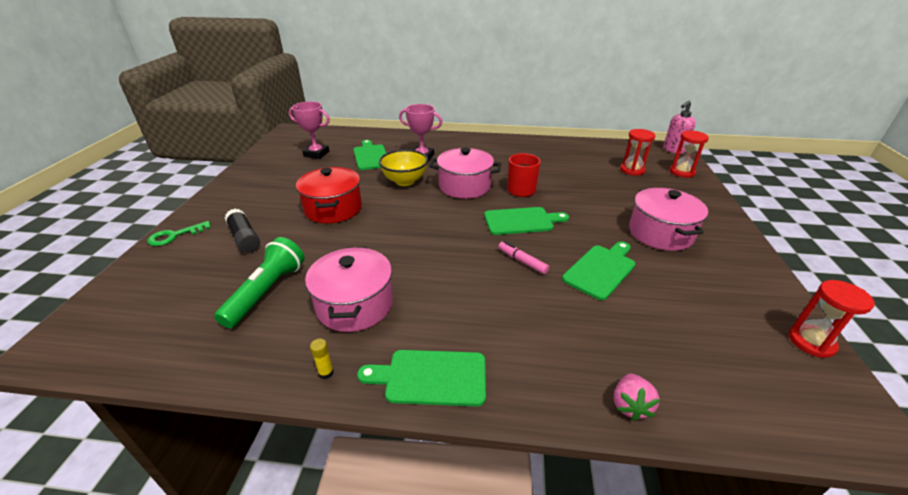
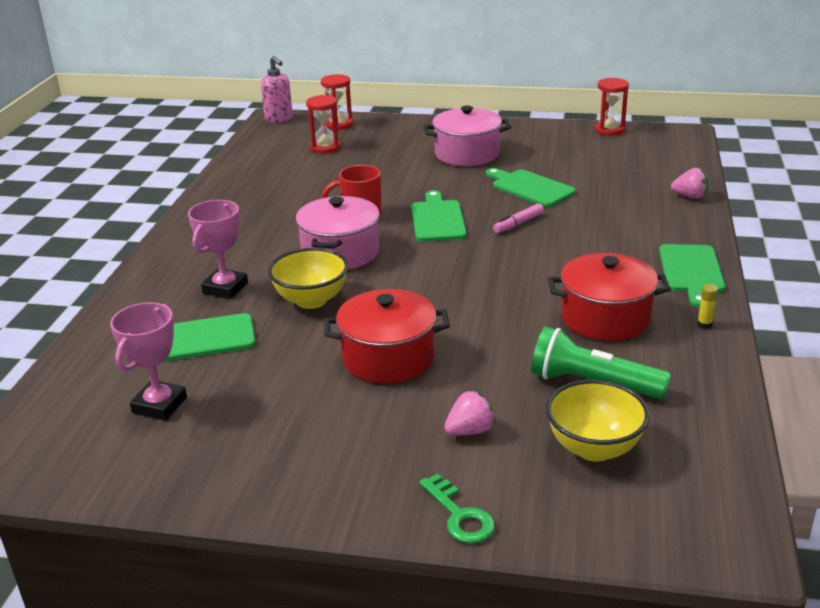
camera: 85 degrees left, 5 degrees down
black glue stick [225,209,260,253] -> pink strawberry [444,390,496,436]
pink pot [305,247,393,332] -> red pot [548,253,671,341]
none -> yellow bowl [546,380,650,462]

